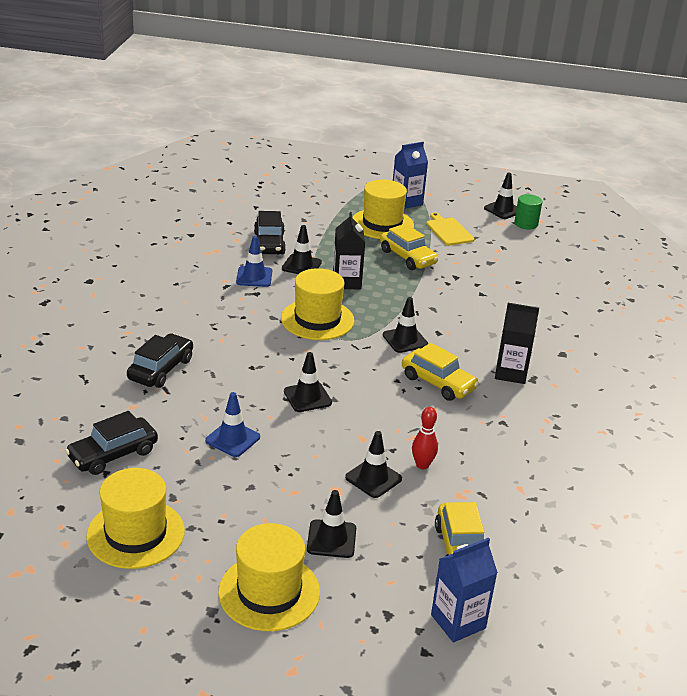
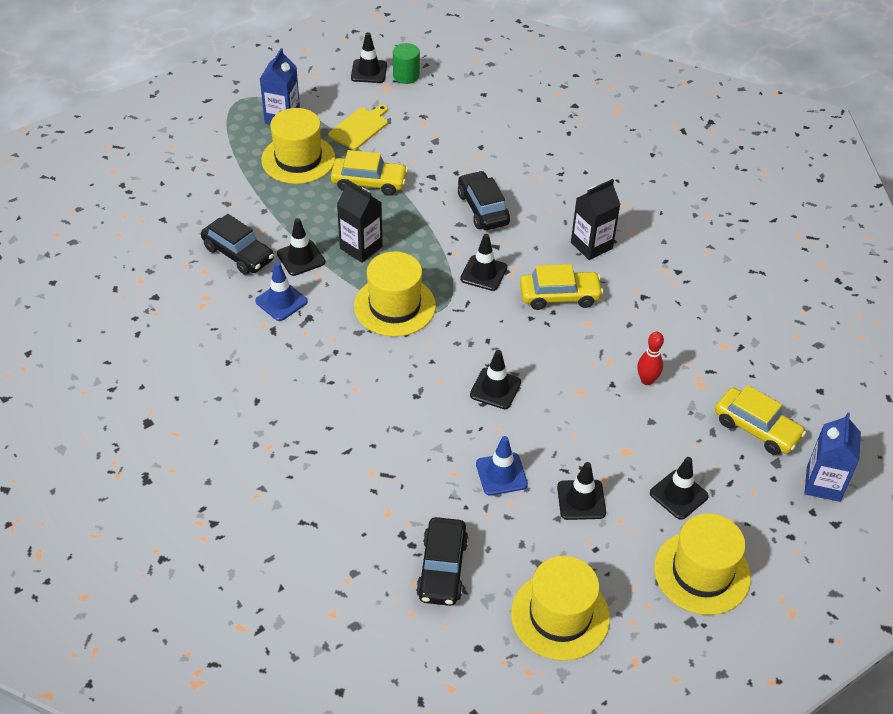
camera: 45 degrees left, 15 degrees up
black car [127,333,193,388] -> black car moved to [458,171,510,230]
black traffic cone [345,431,402,498] -> black traffic cone moved to [557,462,606,520]
yellow cutting board [426,212,475,245] -> yellow cutting board turned 105 degrees clockwise [328,105,388,150]

